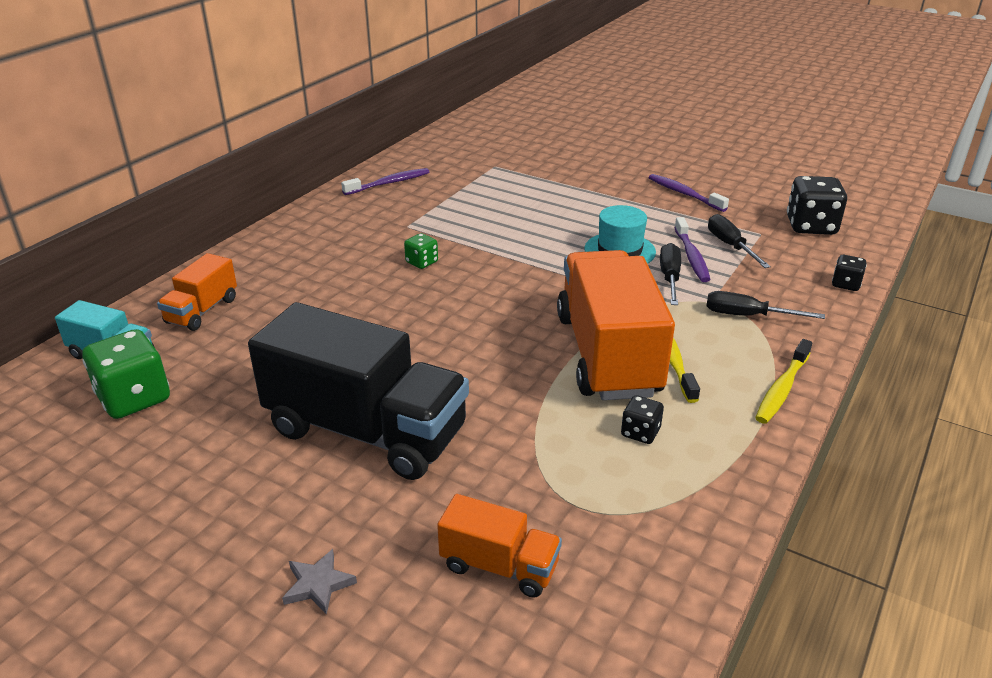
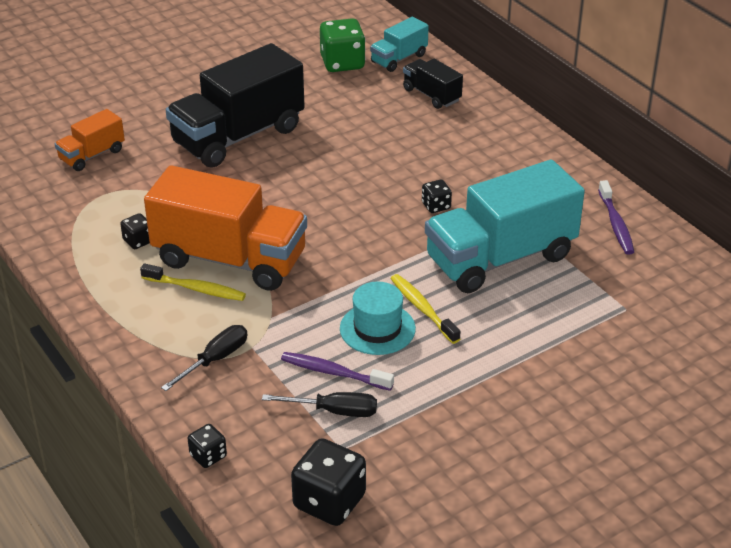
camera: 115 degrees right, 5 degrees up
orange truck [157,253,237,331] -> black truck [403,59,463,109]
grey star [282,549,357,615] -> none
green dice [404,233,438,269] -> black dice [422,180,452,213]
purple toothbrush [648,174,729,212] -> none
black screwdriver [660,243,681,305] -> none
yellow toothbrush [755,339,812,424] -> yellow toothbrush moved to [390,274,461,344]
none -> turquoise truck [425,160,585,293]

